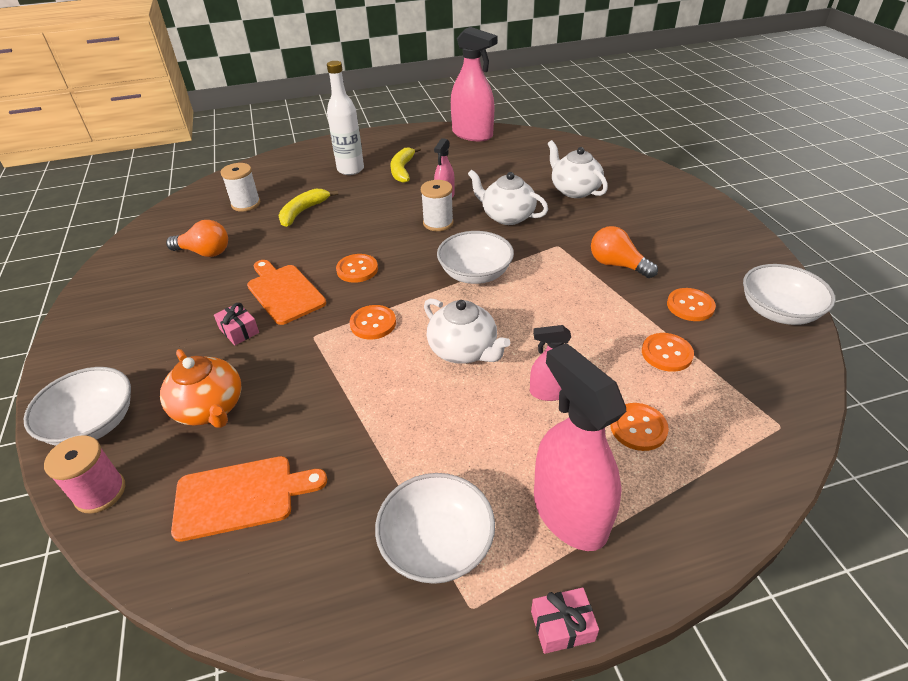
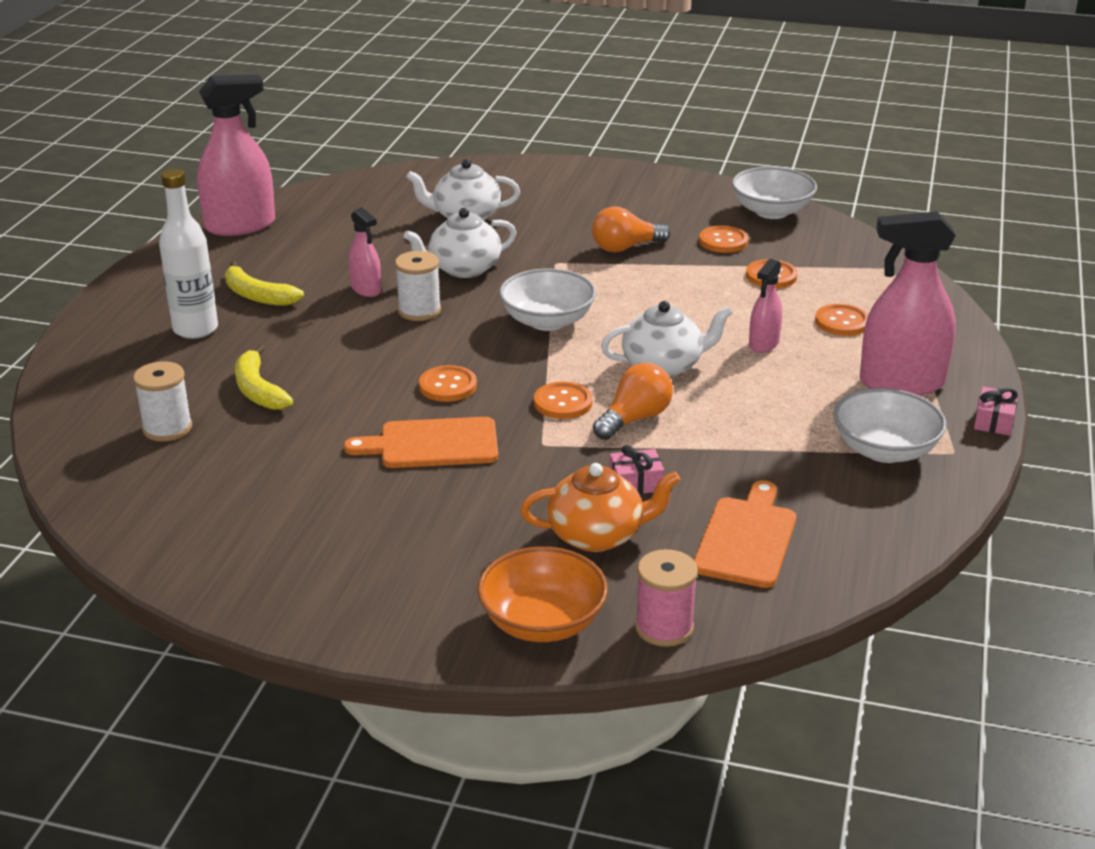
camera: 60 degrees left, 10 degrees down
white bowl [24,367,131,446] -> orange bowl [477,547,608,642]
orange light bulb [166,220,228,257] -> orange light bulb moved to [593,363,673,440]
pink gift [214,303,259,345] -> pink gift moved to [609,445,664,494]

